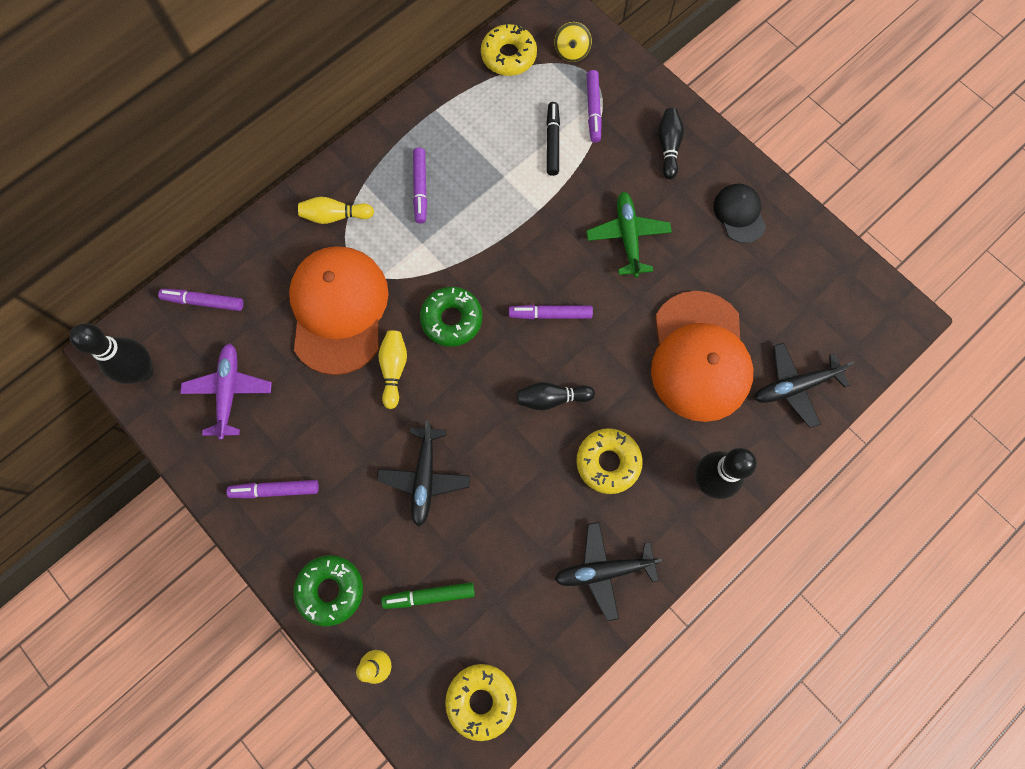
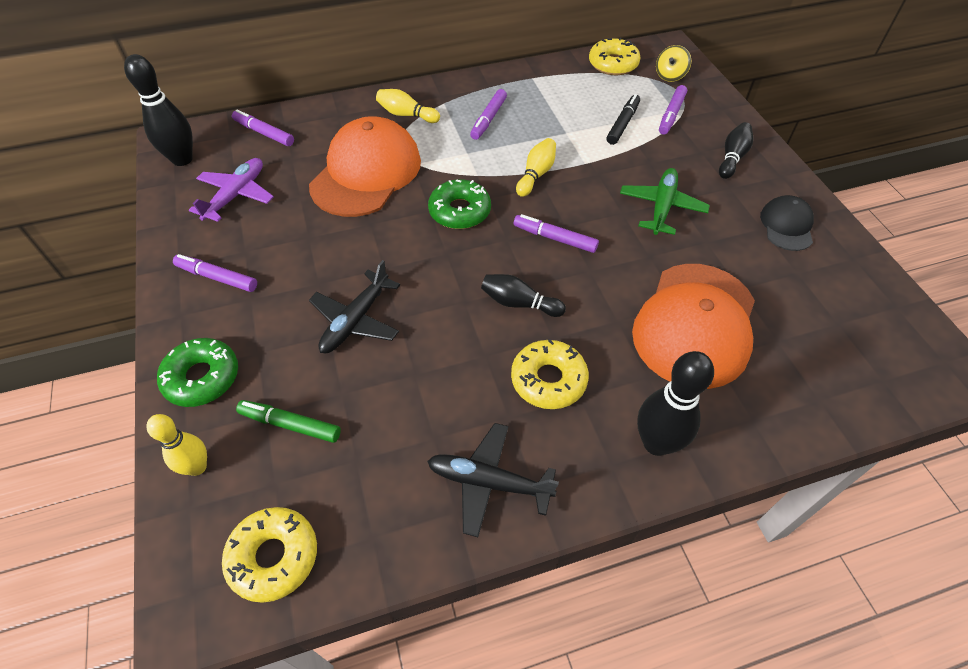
camera: 25 degrees right, 20 degrees down
yellow bowling pin [378,331,407,409] -> yellow bowling pin moved to [516,138,556,197]
black plane [754,343,854,428] -> none

